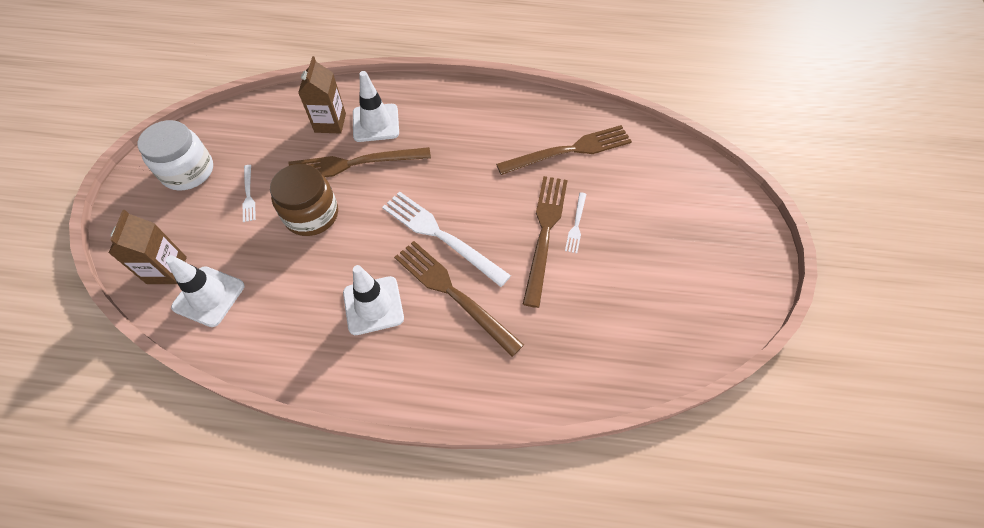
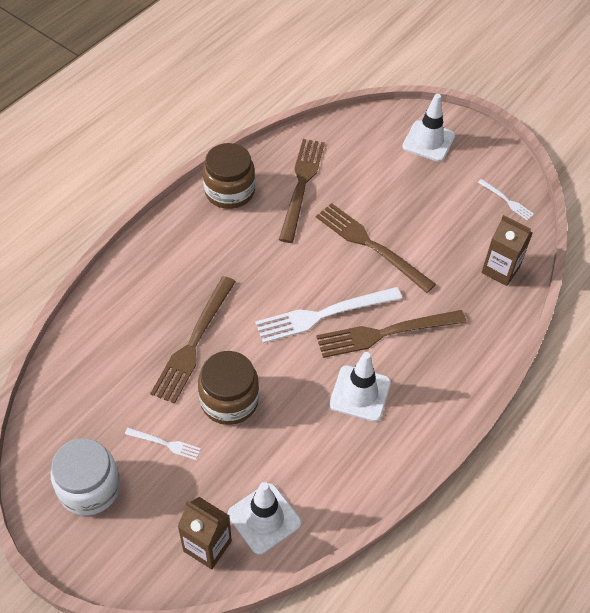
camera: 60 degrees left, 5 degrees down
brown carton [298,56,346,133] -> brown carton moved to [481,215,532,286]
white traffic cone [353,71,399,142] -> white traffic cone moved to [402,94,455,162]
white fork [565,192,586,253] -> white fork moved to [478,179,534,220]
none -> brown jar [203,143,255,209]

